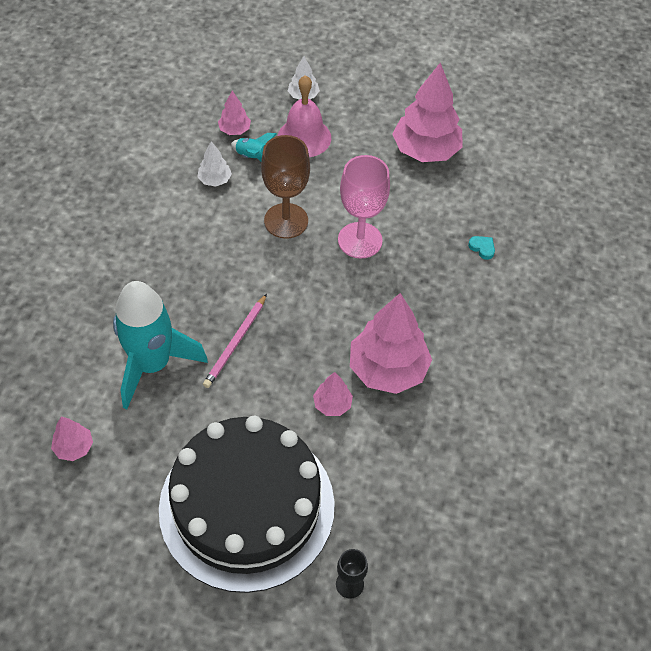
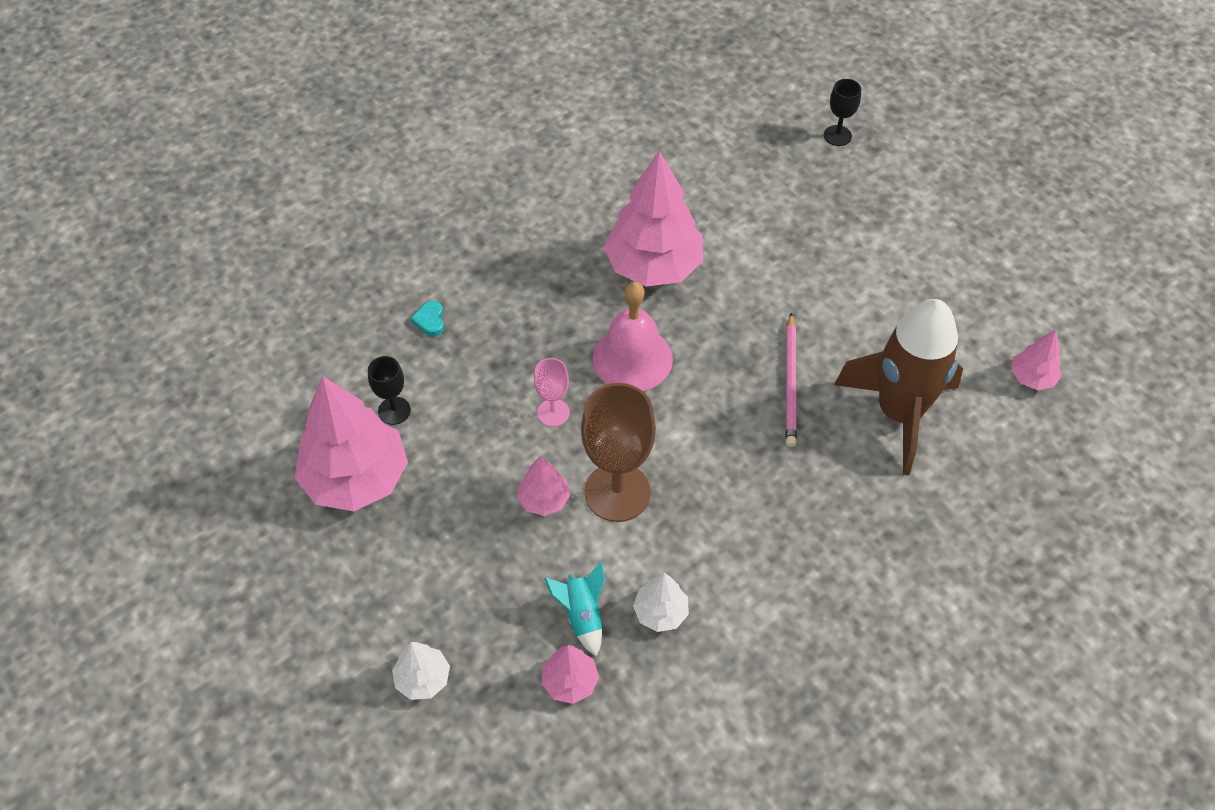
camera: 140 degrees left, 0 degrees up
turquoise rocket [113,281,208,409] -> brown rocket [834,299,963,475]
black cake [159,416,335,593] -> none
pink pencil [203,294,267,388] -> pink pencil turned 120 degrees clockwise [786,313,797,447]
pink bell [278,75,331,157] -> pink bell moved to [592,282,673,391]
pink tree [313,372,353,416] -> pink tree moved to [517,456,570,516]
pink goblet [338,155,390,259] -> pink goblet [534,358,570,427], size x0.51
none -> black goblet [368,356,411,425]

